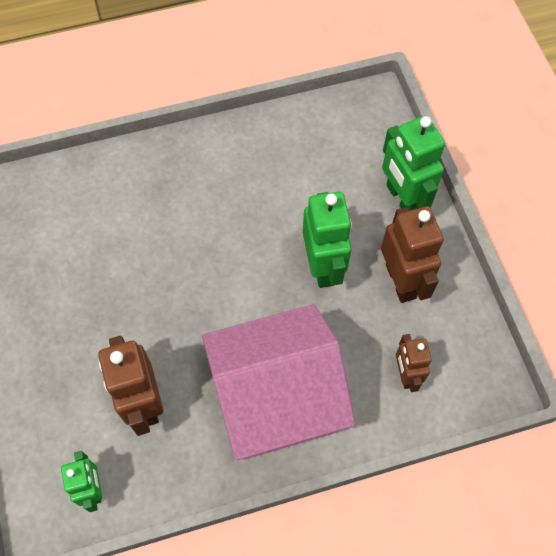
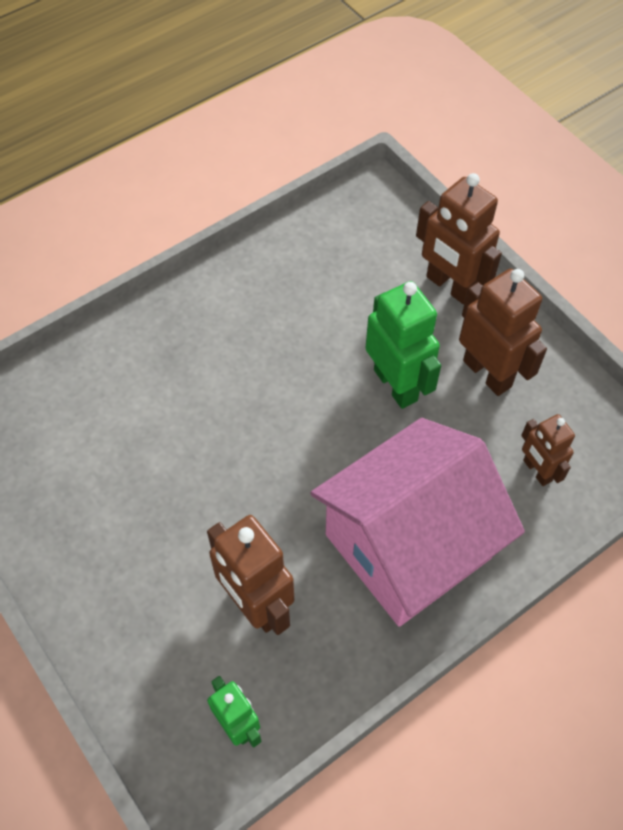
camera: 20 degrees left, 5 degrees down
green robot [382,116,445,211] -> brown robot [416,173,502,305]

